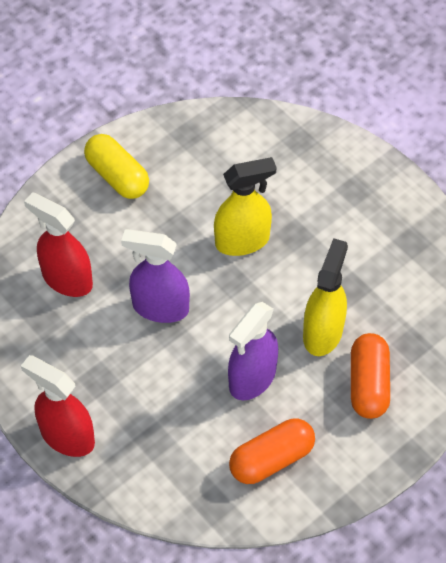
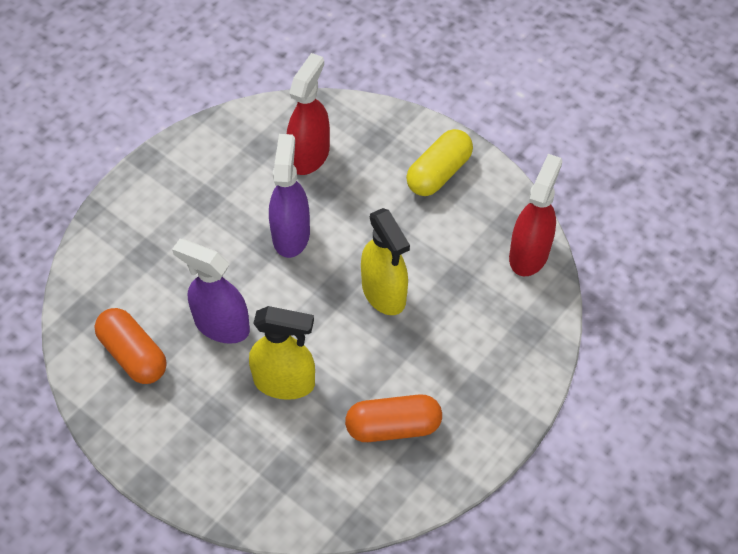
camera: 80 degrees right, 0 degrees up
red spray bottle [21,355,95,457] -> red spray bottle moved to [509,154,562,276]
orange capsule [351,333,390,419] -> orange capsule moved to [345,394,442,442]

